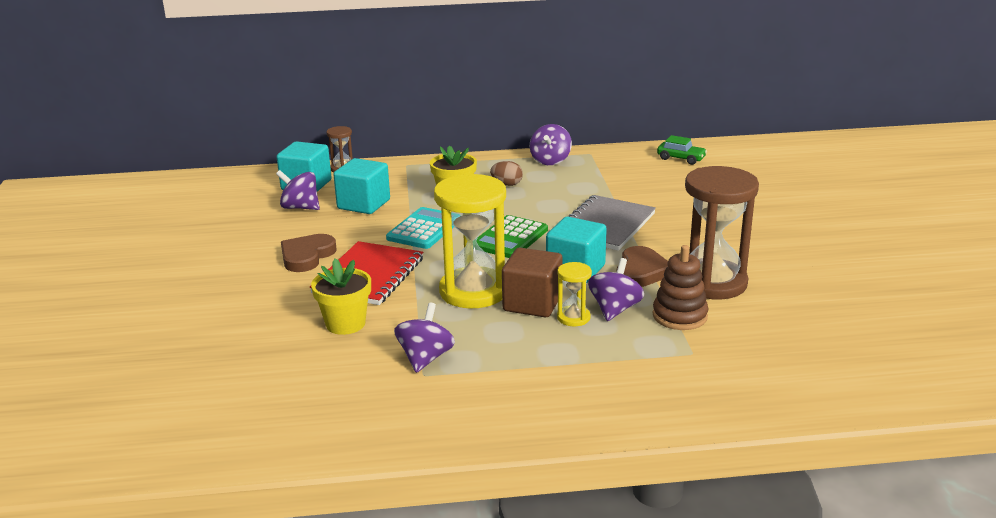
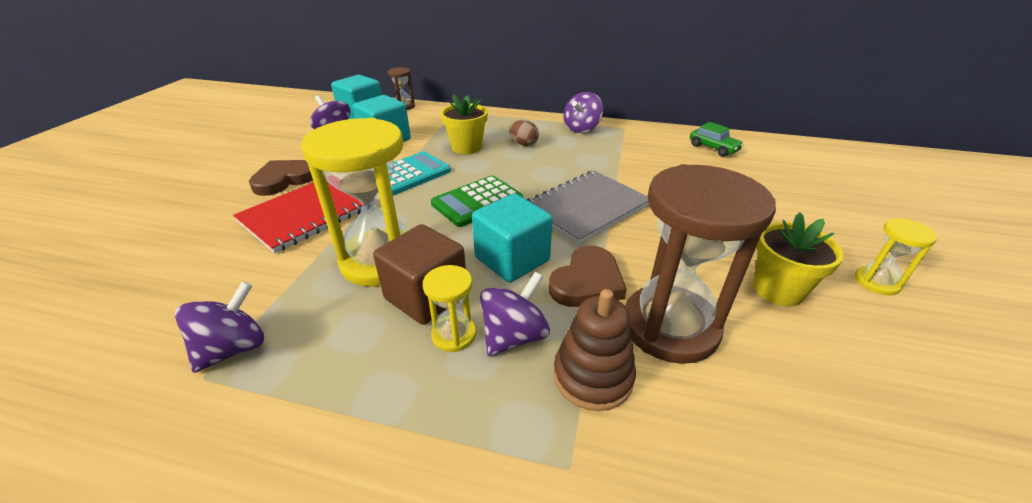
camera: 20 degrees right, 10 degrees up
yellow flower pot [311,258,371,335] -> yellow flower pot moved to [753,212,844,306]
none -> yellow hourglass [855,218,937,295]

